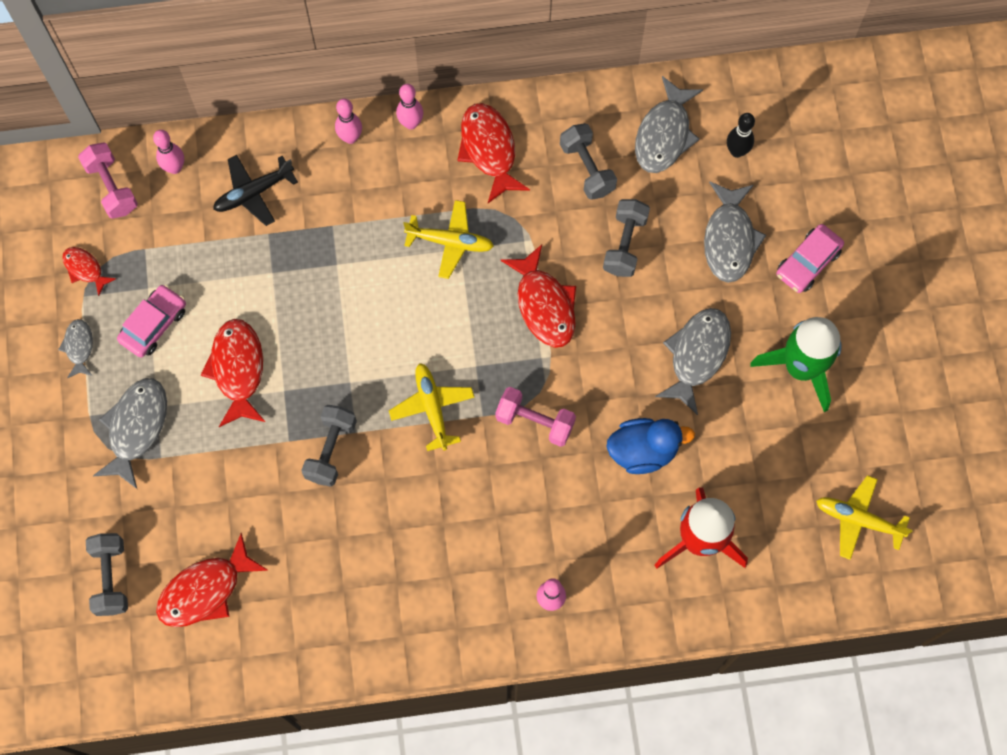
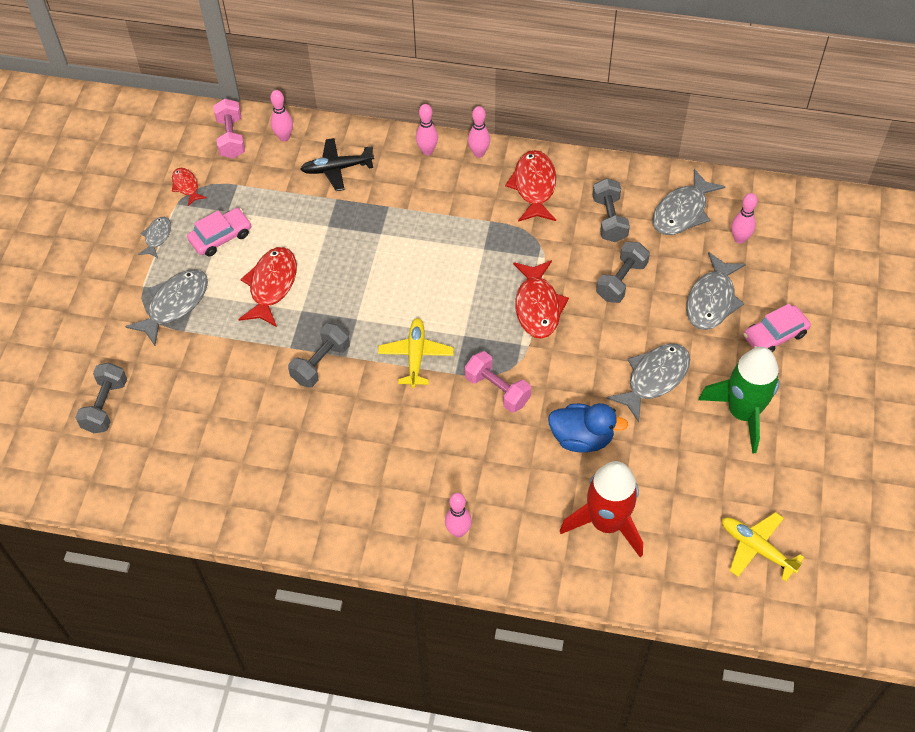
camera: 20 degrees right, 15 degrees down
red fish [156,533,268,627] -> none
yellow plane [403,200,494,279] -> none
black bowling pin [727,113,755,158] -> pink bowling pin [731,193,758,244]

